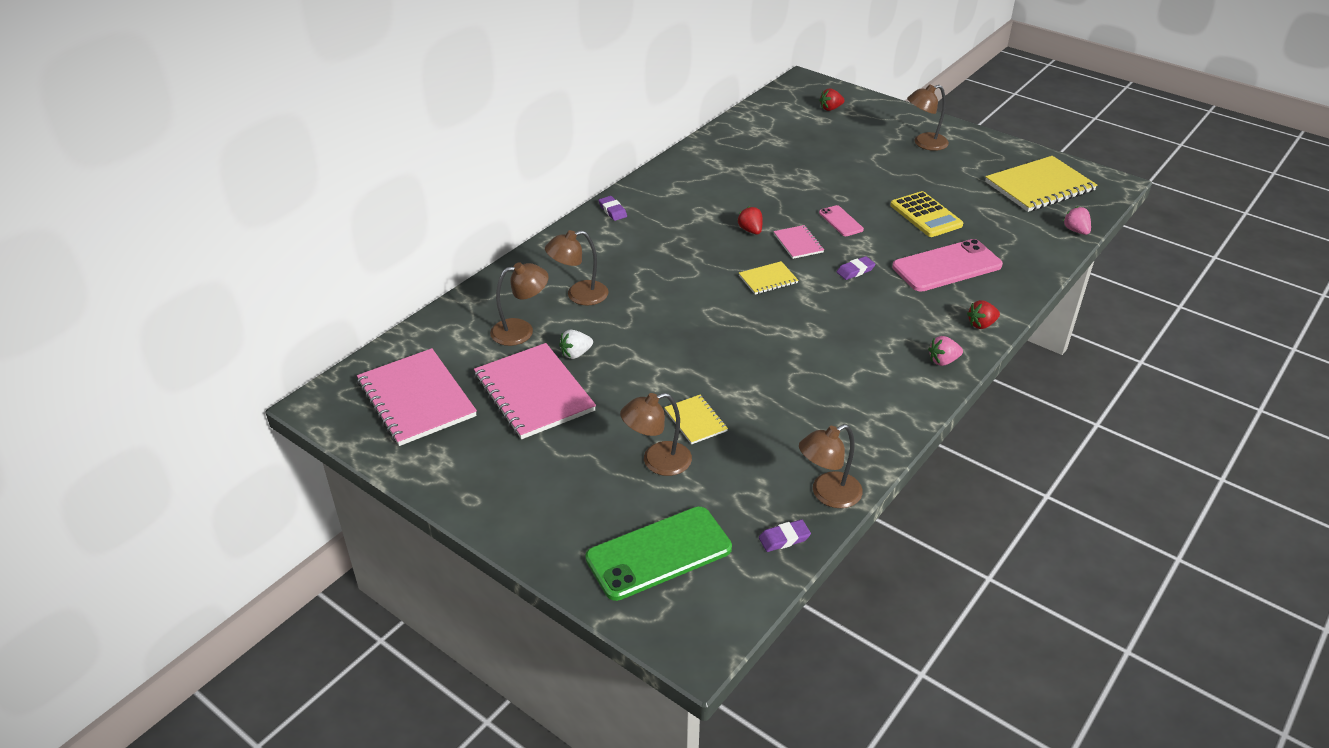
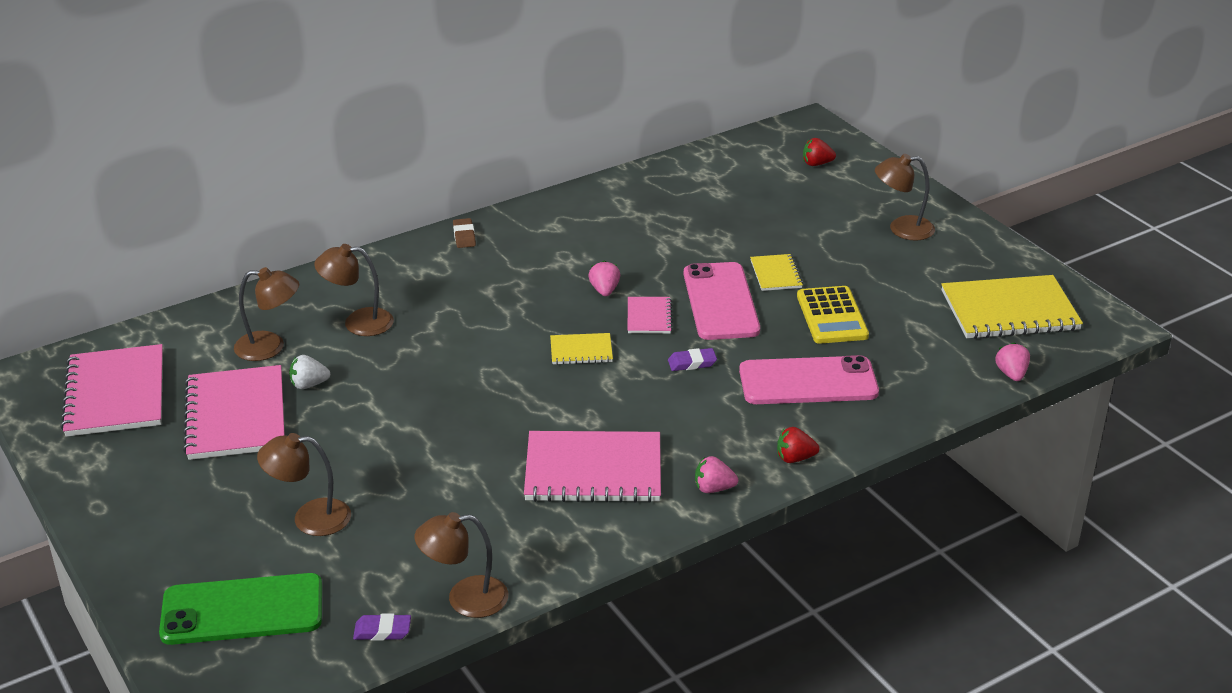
camera: 20 degrees right, 5 degrees down
purple eraser [598,196,627,221] -> brown eraser [453,218,476,248]
yellow notebook [664,395,728,444] -> yellow notebook moved to [750,254,803,291]
red strawberry [737,206,763,234] -> pink strawberry [588,260,620,296]
pink phone [819,205,864,236] -> pink phone [684,262,760,340], size x1.98
none -> pink notebook [524,431,661,503]

